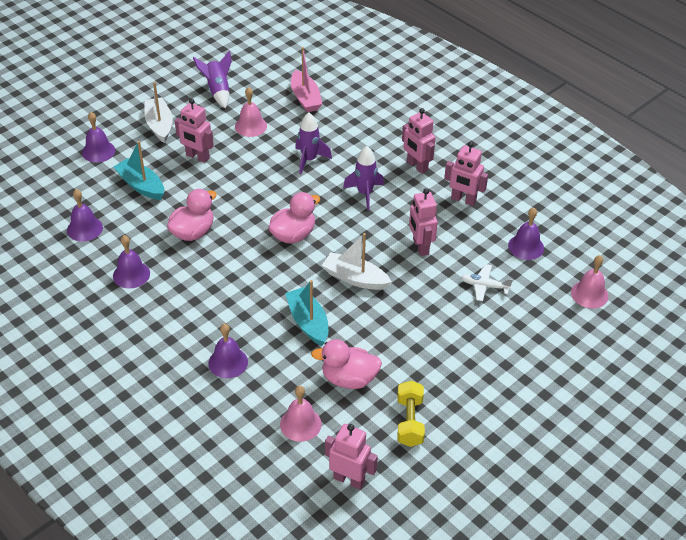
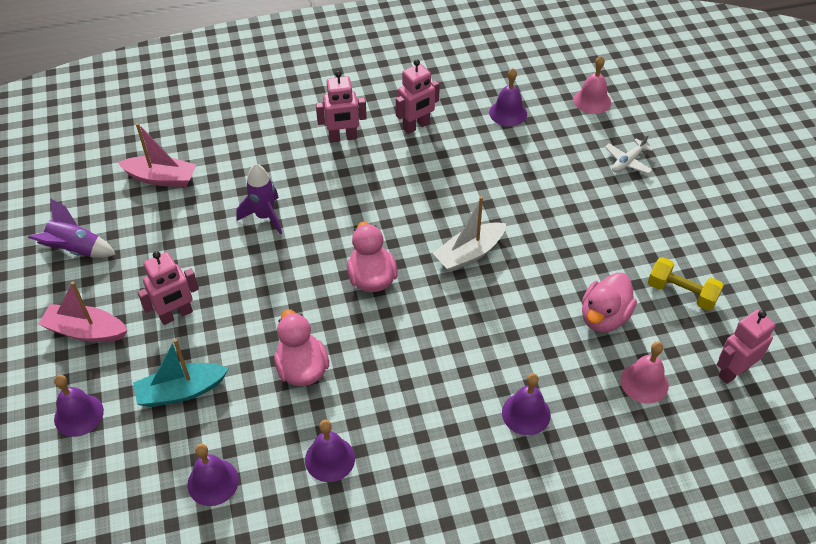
camera: 60 degrees left, 5 degrees up
white boat [144,82,173,143] -> pink boat [38,281,128,342]
pink bell [235,87,267,137] -> none
turquoise boat [285,280,328,346] -> none
purple rocket [343,146,384,210] -> none
pink robot [409,188,438,256] -> none
white plane [461,264,513,301] -> white plane moved to [605,134,653,174]

